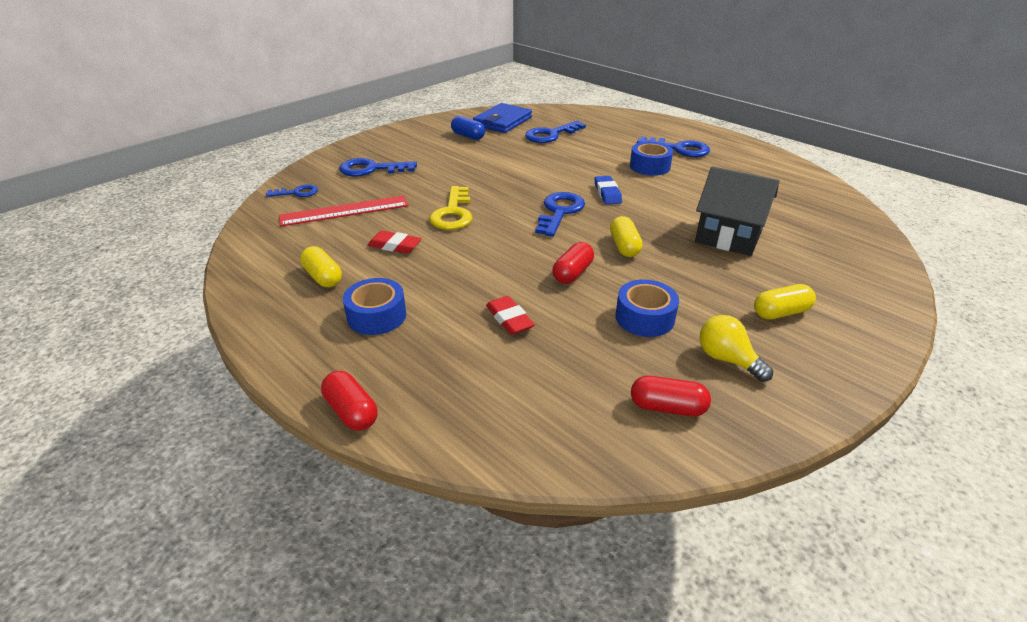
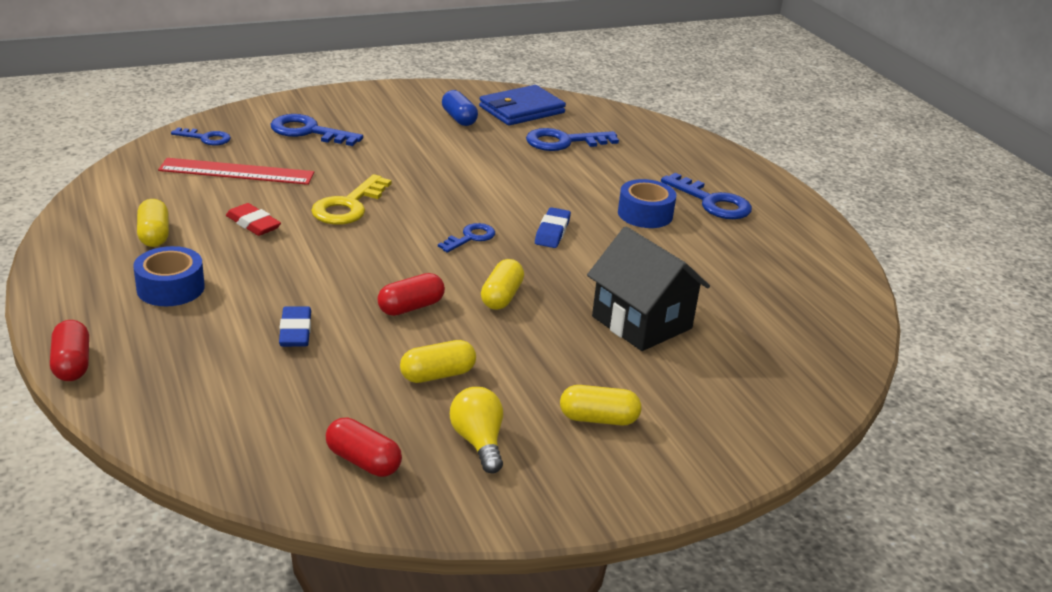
camera: 20 degrees right, 5 degrees down
red eraser [486,296,535,335] -> blue eraser [279,306,311,347]
blue key [535,192,585,237] -> blue key [438,223,495,253], size x0.61
blue tape [615,280,679,337] -> yellow capsule [400,340,476,383]

